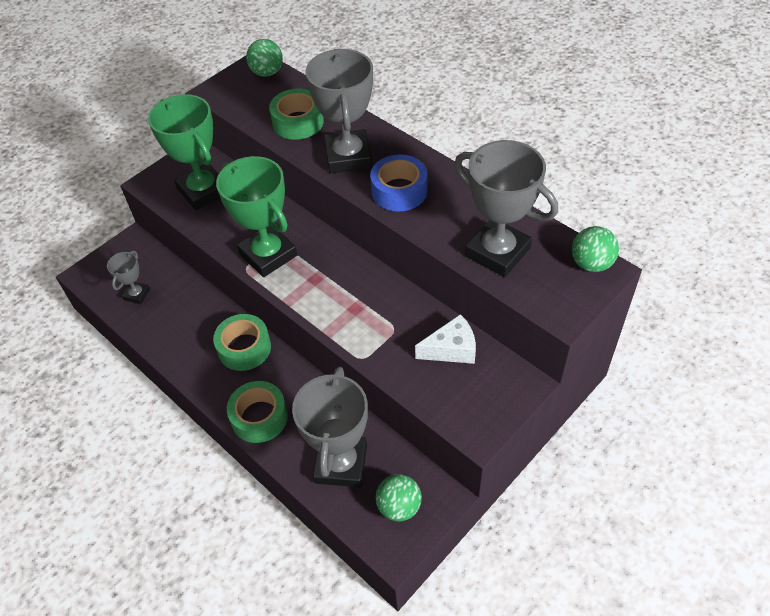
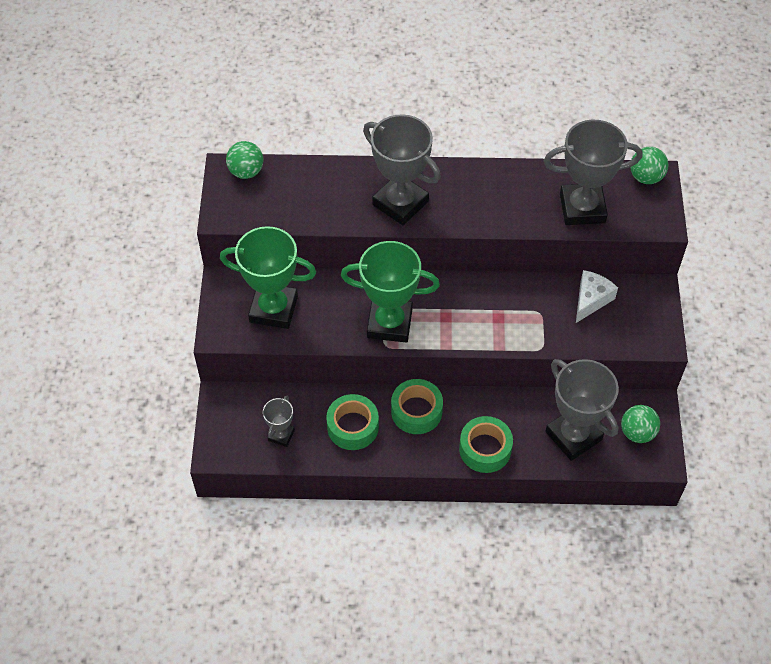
camera: 45 degrees left, 5 degrees up
grey trophy [107,251,150,304] -> grey trophy turned 45 degrees clockwise [263,395,295,447]
green tape [269,89,324,140] -> green tape moved to [326,394,379,450]
blue tape [370,154,427,212] -> none

